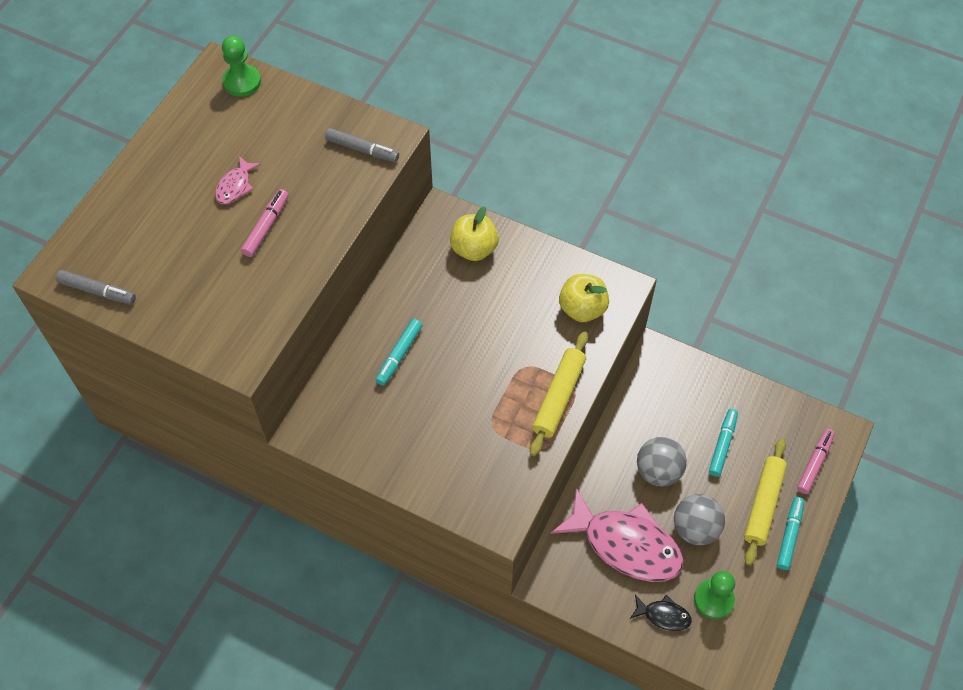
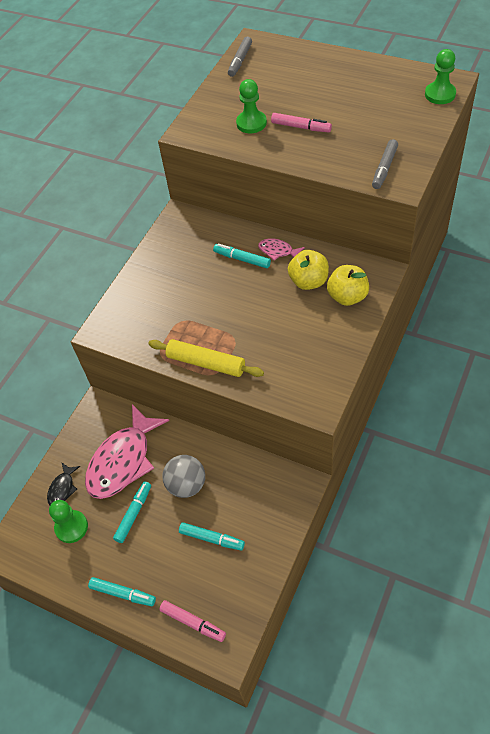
camera: 95 degrees right, 5 degrees down
pink fish [215,156,261,204] -> pink fish moved to [258,238,305,261]
yellow apple [559,274,609,322] -> yellow apple moved to [288,250,329,290]
grey ball [674,494,725,545] -> turquoise marker [113,481,151,543]
yellow rolling pin [744,438,787,566] -> none
none -> green pawn [236,79,267,133]

